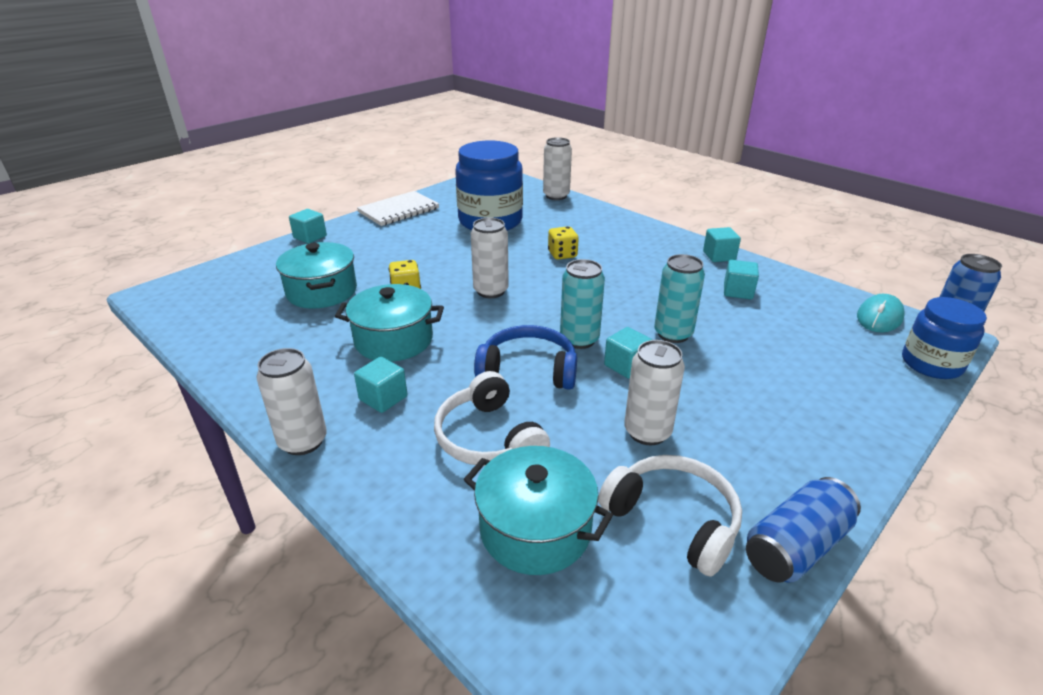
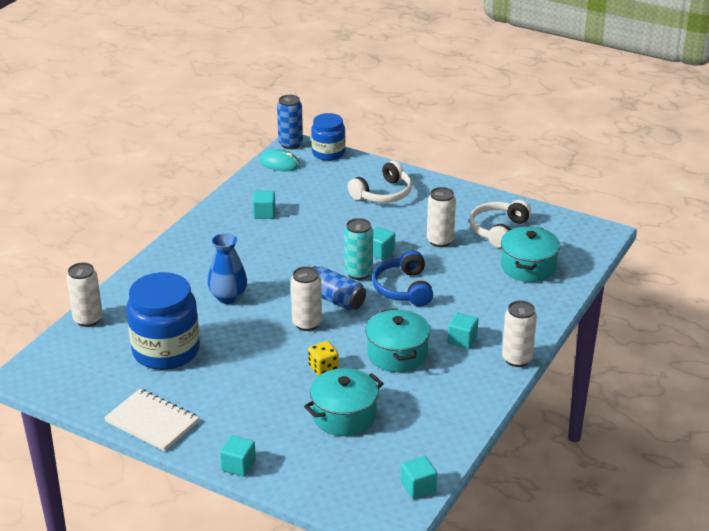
camera: 105 degrees left, 0 degrees up
white headphones [434,371,550,466] -> white headphones moved to [348,161,412,203]
yellow dice [548,226,579,260] -> blue vase [208,233,247,304]
turquoise can [654,254,705,343] -> none
turquoise cube [703,227,741,262] -> turquoise cube moved to [401,456,437,499]
blue can [746,477,861,583] -> blue can moved to [313,266,366,311]

